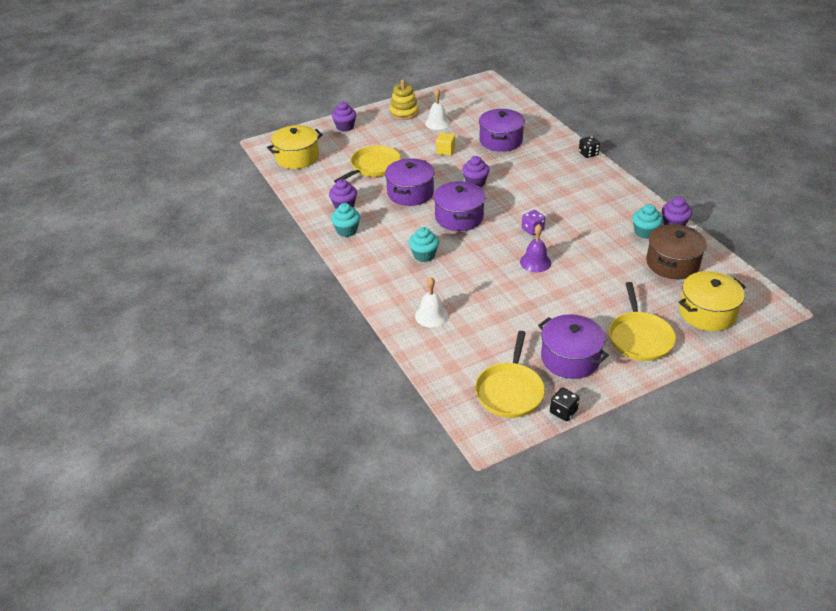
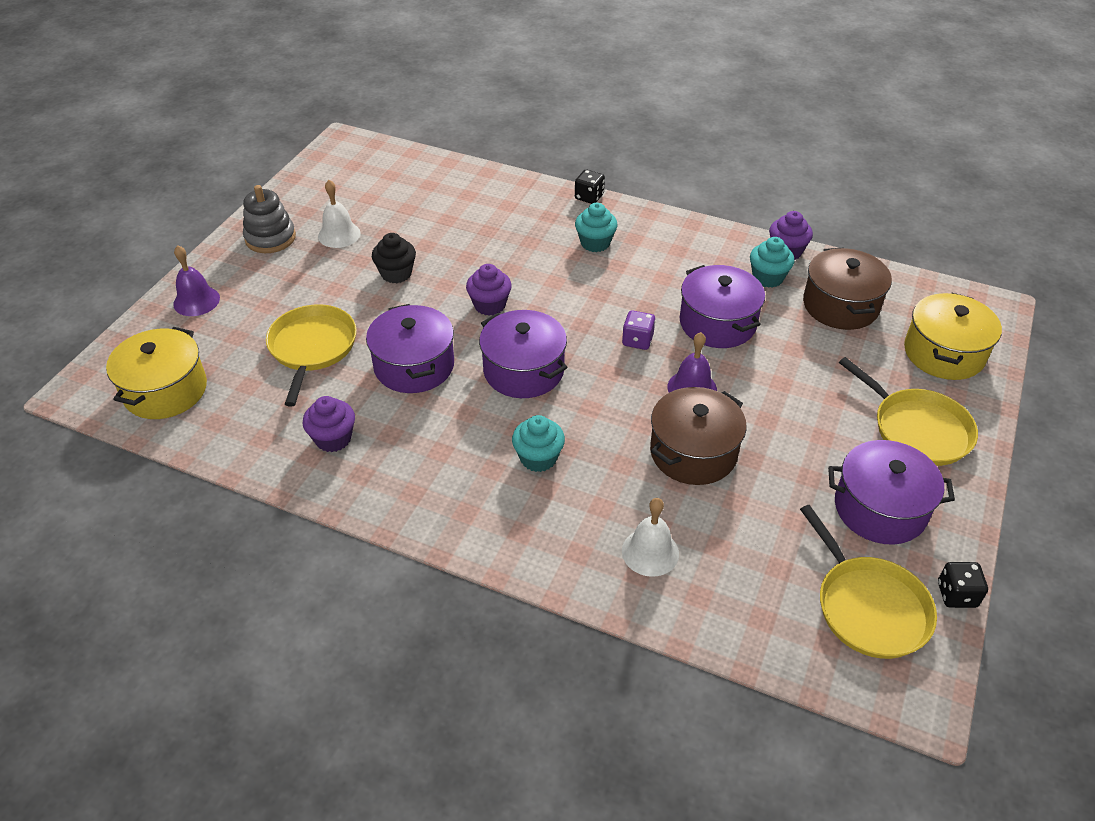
camera: 40 degrees left, 5 degrees up
turquoise cupcake [331,203,360,237] -> turquoise cupcake moved to [575,203,618,252]
purple cupcake [332,102,356,132] -> purple bell [173,245,220,316]
yellow stacking toy [390,80,419,120] -> grey stacking toy [243,185,296,253]
yellow cube [436,133,455,156] -> black cupcake [372,233,416,283]
purple pot [479,109,525,152] -> purple pot moved to [680,265,765,348]
none -> brown pot [650,387,747,485]

